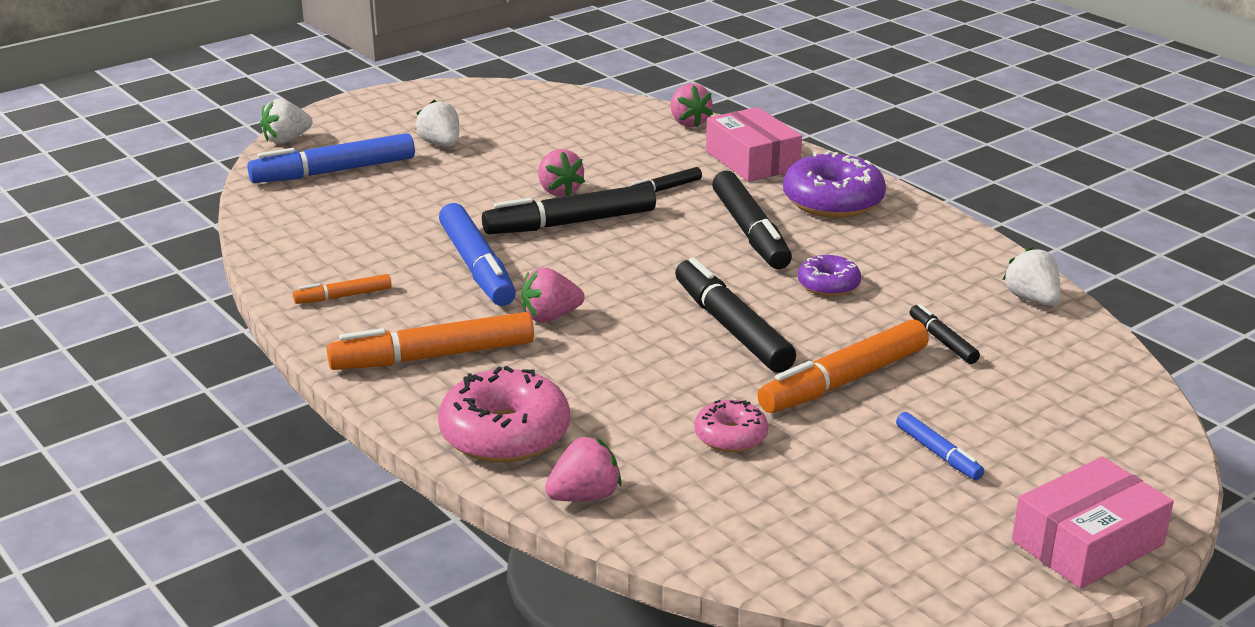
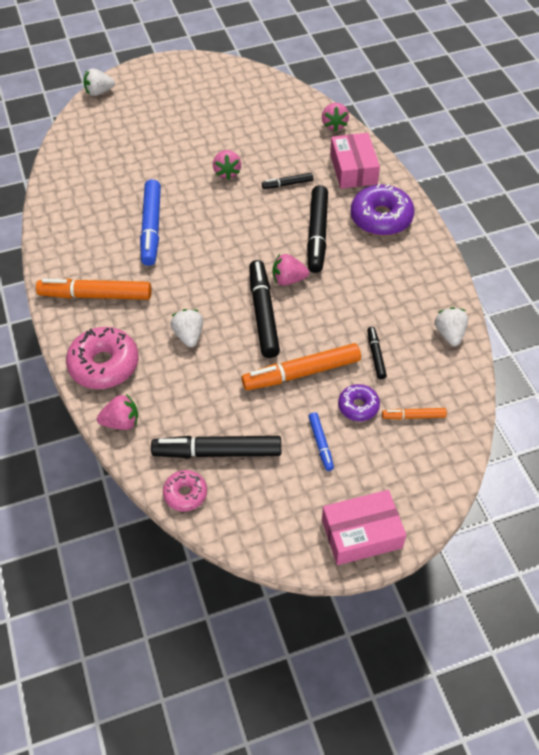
camera: 20 degrees right, 25 degrees up
blue marker [247,133,415,183] -> none
orange marker [293,274,391,304] -> orange marker moved to [382,408,447,420]
white strawberry [416,100,459,147] -> white strawberry moved to [170,309,203,347]
black marker [482,184,656,234] -> black marker moved to [151,436,281,458]
pink strawberry [521,268,584,322] -> pink strawberry moved to [273,254,309,286]
pink donut [694,400,768,452] -> pink donut moved to [163,470,207,512]
purple donut [798,255,861,297] -> purple donut moved to [338,384,380,421]

